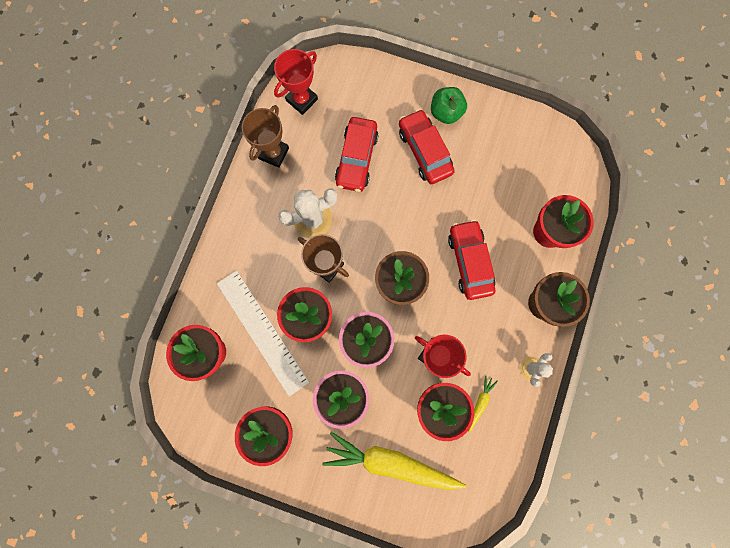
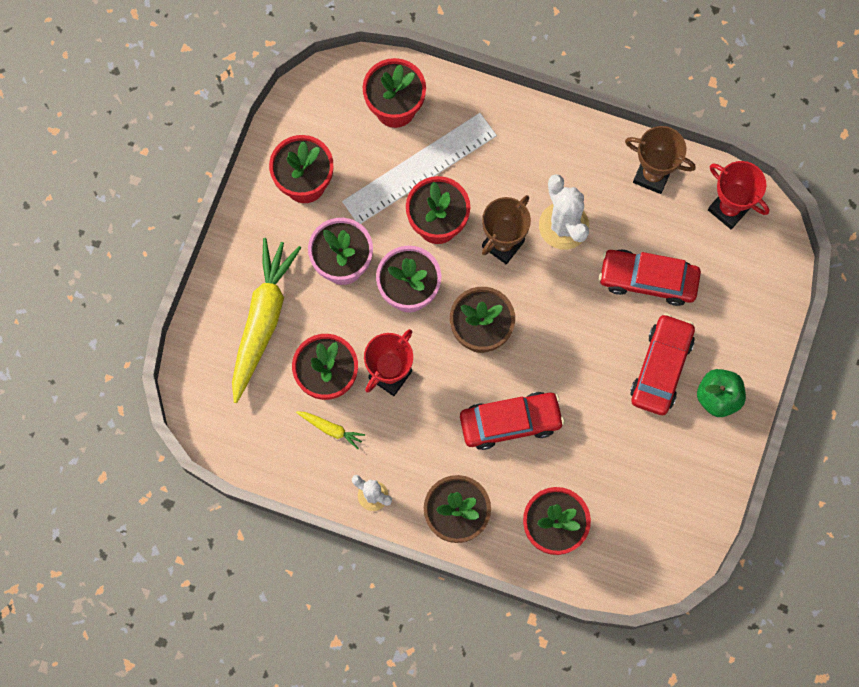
camera: 90 degrees right, 5 degrees down
red car [399,109,455,184] -> red car turned 45 degrees counterclockwise [630,313,695,415]

